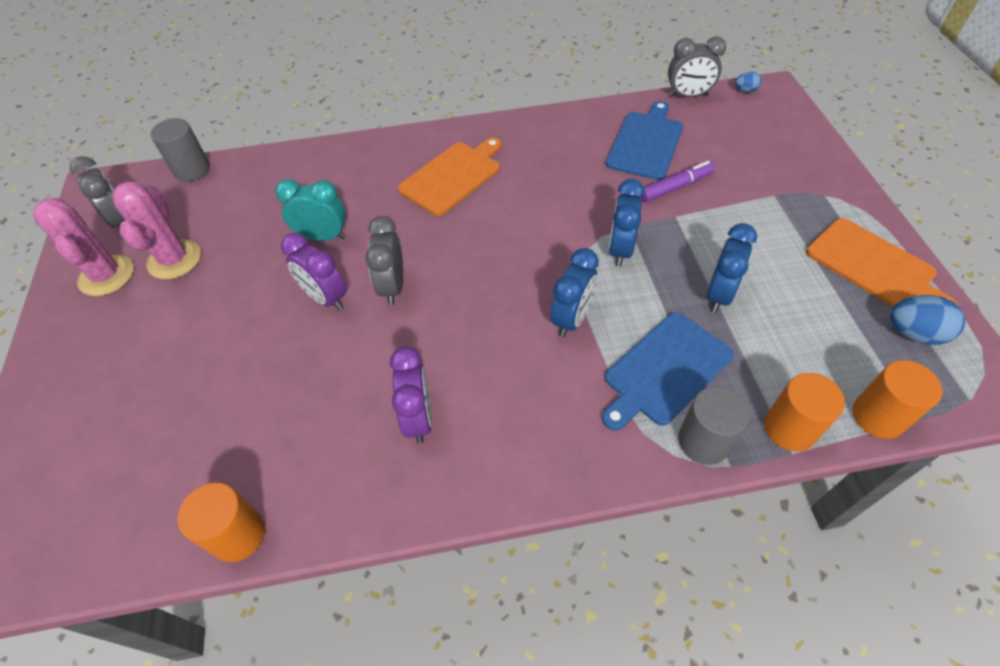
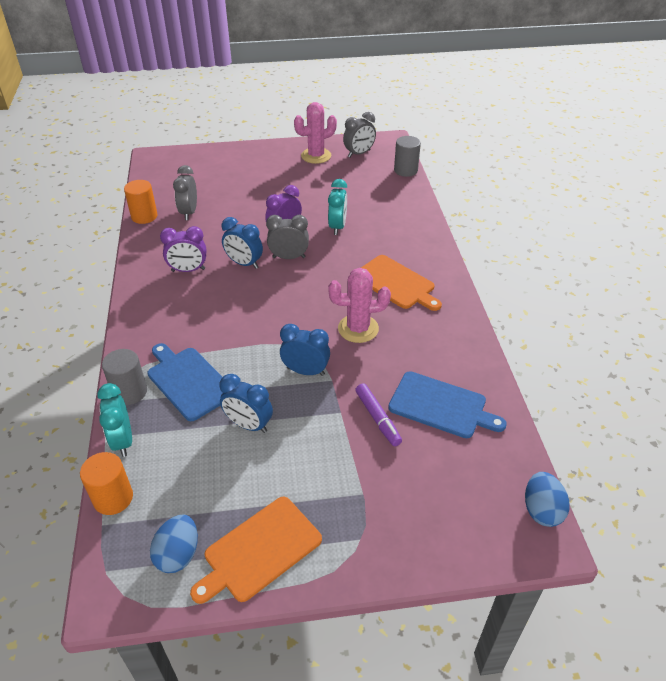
camera: 90 degrees right, 10 degrees down
pink cactus [112,181,201,279] -> pink cactus moved to [328,268,391,343]
blue clock [550,248,599,337] -> blue clock moved to [222,217,263,269]
grey clock [668,36,726,97] -> grey clock moved to [173,165,197,220]
blue egg [735,72,762,92] -> blue egg [525,472,569,527], size x1.81
orange cylinder [764,373,845,451] -> turquoise clock [97,383,132,457]

